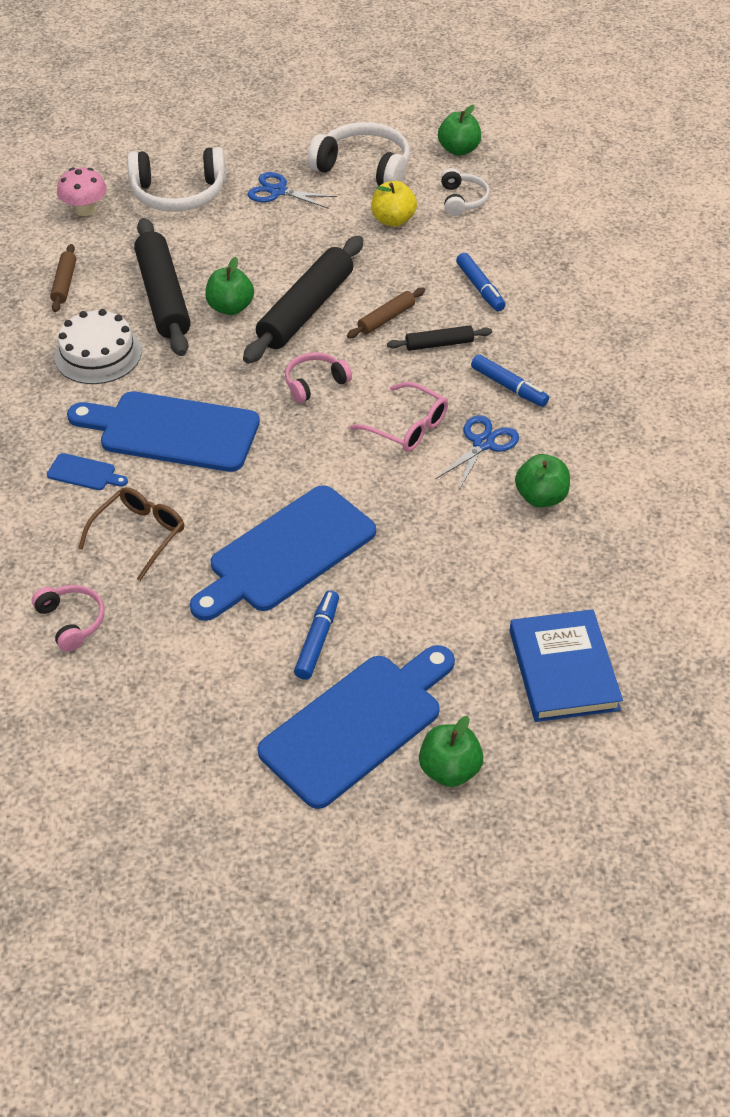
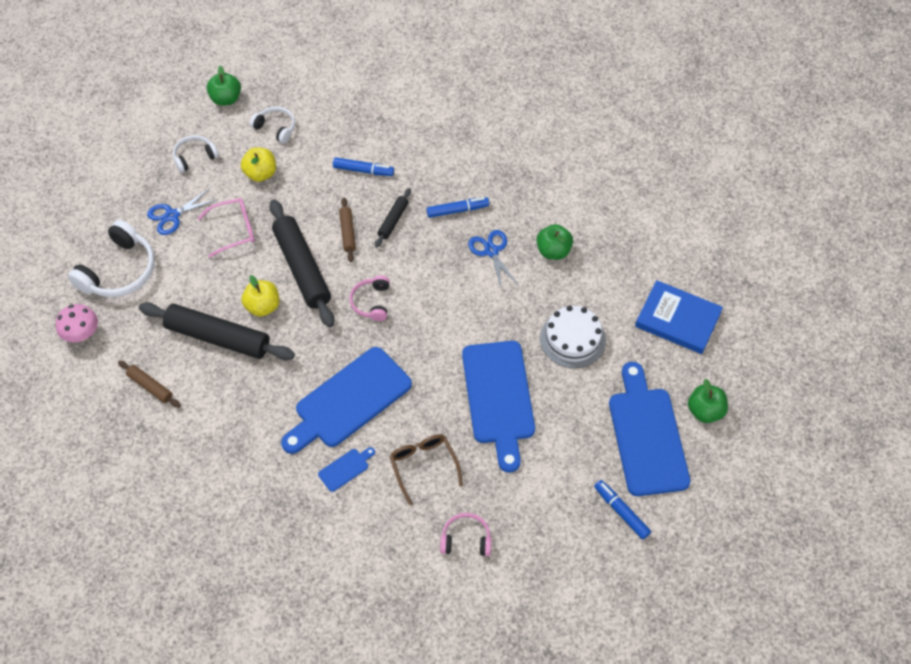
camera: 55 degrees left, 10 degrees up
white cake [55,309,142,384] -> white cake moved to [540,305,606,368]
green apple [205,257,254,315] -> yellow apple [242,275,279,317]
blue marker [294,590,339,680] -> blue marker moved to [594,480,651,540]
white headphones [308,122,410,186] -> white headphones [173,135,219,173], size x0.56
pink glasses [350,382,448,452] -> pink glasses moved to [198,198,255,258]

